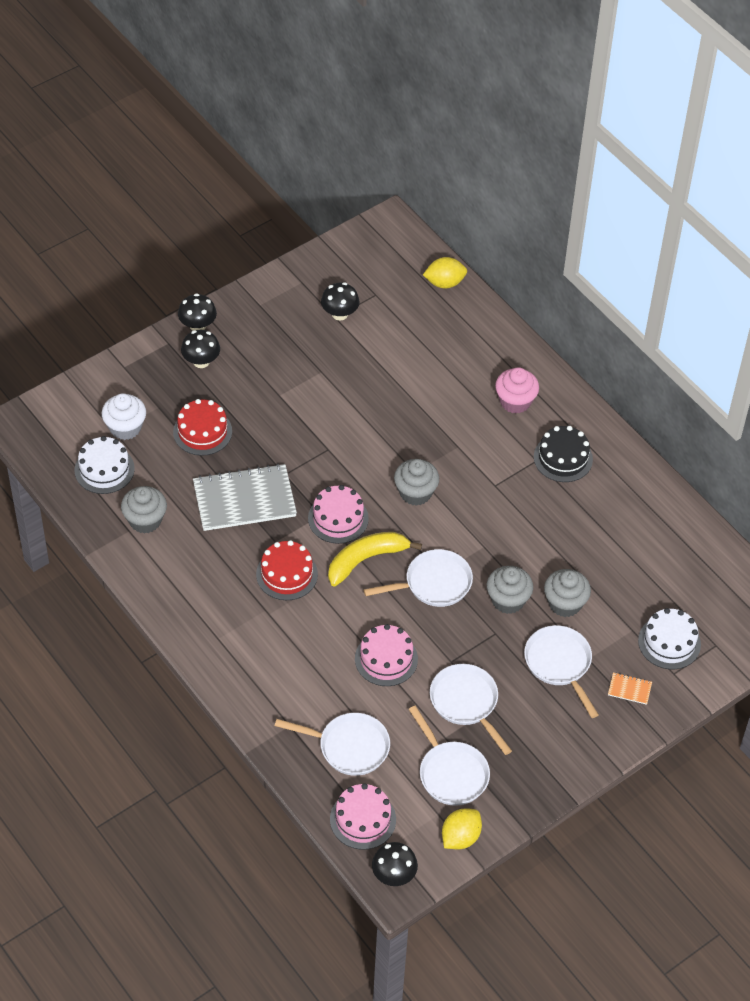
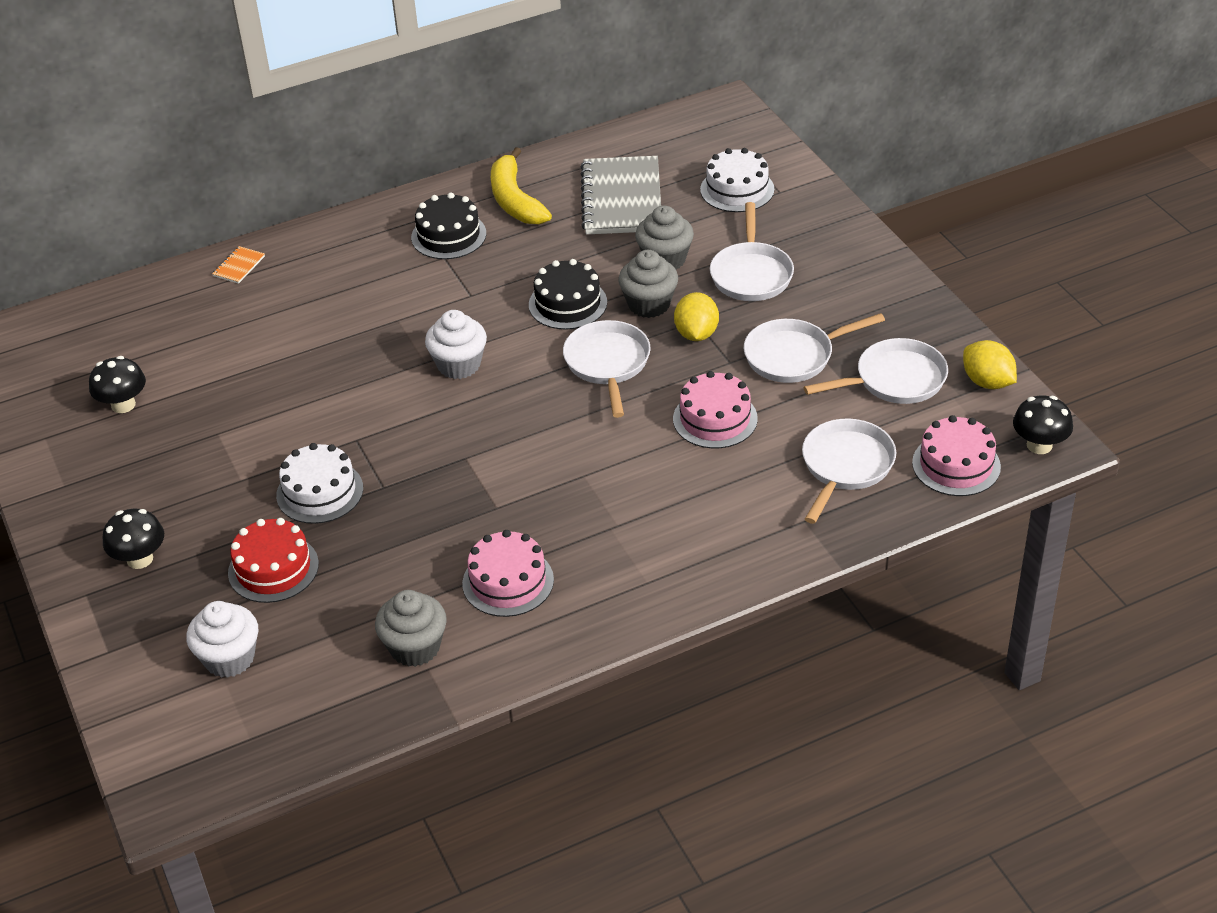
camera: 75 degrees left, 10 degrees down
white cake [75,436,135,494] -> white cake moved to [276,443,363,524]
black mushroom [178,293,217,331] -> none
grey notebook [193,464,297,531] -> grey notebook moved to [581,156,661,235]
red cake [256,540,318,600] -> none
pink cake [308,485,369,544] -> pink cake moved to [462,530,554,617]
yellow banana [328,532,422,587] -> yellow banana moved to [491,147,552,224]
grey cupcake [394,459,439,506] -> white cupcake [425,310,487,379]
yellow lemon [423,257,467,289] -> yellow lemon moved to [674,292,719,341]
pink cupcake [495,367,539,414] -> none
white pan [524,625,599,718] -> white pan turned 75 degrees counterclockwise [710,202,794,301]
orange notebook [608,672,652,705] -> orange notebook moved to [212,246,265,284]
none -> black cake [529,259,607,330]

